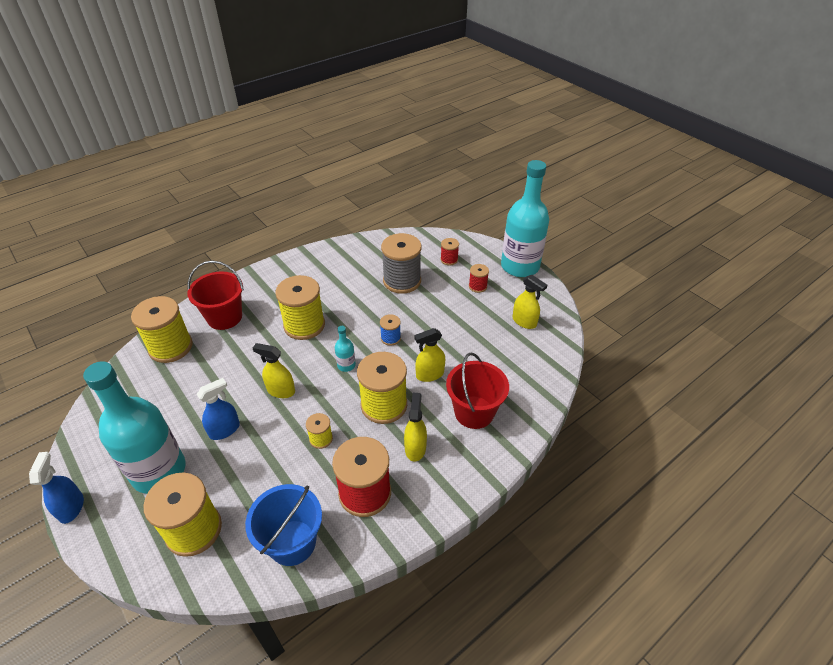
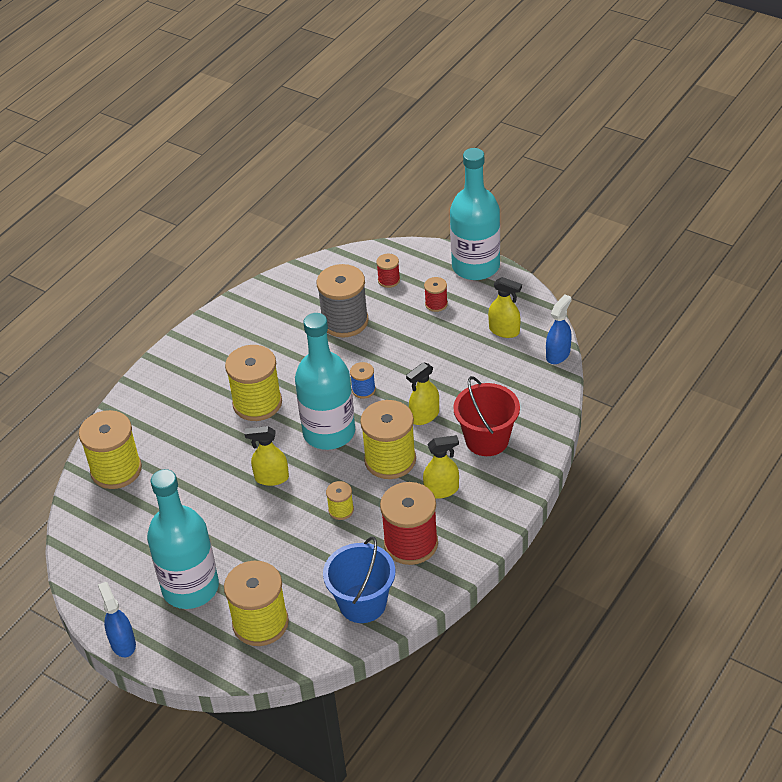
camera: 15 degrees left, 0 degrees up
red bucket [187,261,244,330] -> none
blue spray bottle [197,378,240,440] -> blue spray bottle moved to [546,294,572,364]
turquoise bottle [335,326,356,372] -> turquoise bottle [295,313,355,450], size x2.50
yellow spray bottle [404,393,427,462] -> yellow spray bottle turned 90 degrees clockwise [423,435,459,499]

